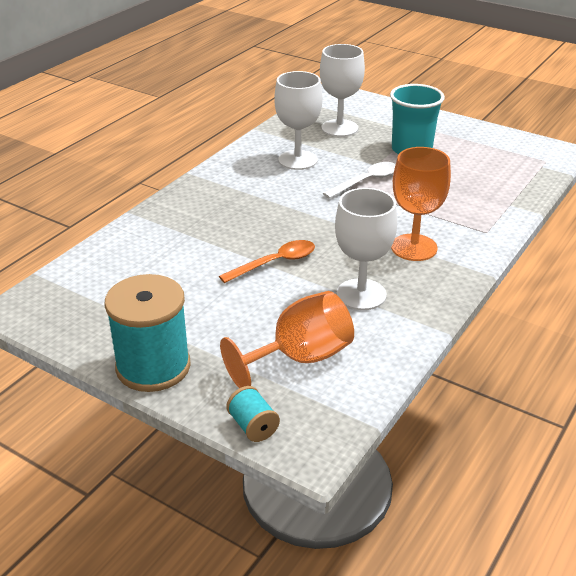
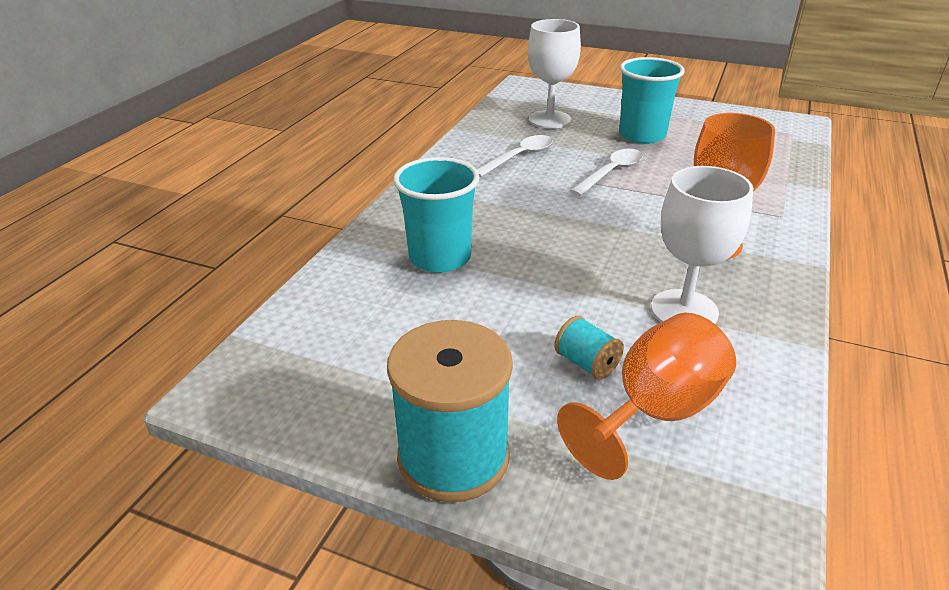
camera: 10 degrees left, 0 degrees up
orange spoon [219,240,315,283] -> none
turquoise spool [226,386,280,442] -> turquoise spool moved to [554,316,624,380]
white goblet [274,71,322,170] -> white spoon [476,135,553,177]
none -> turquoise cup [393,157,480,273]

